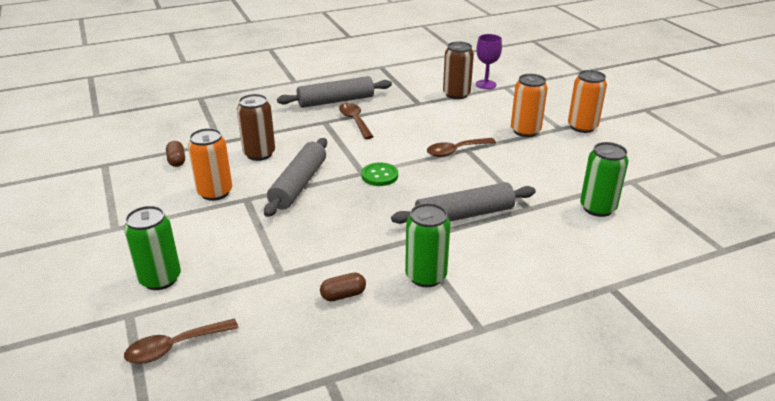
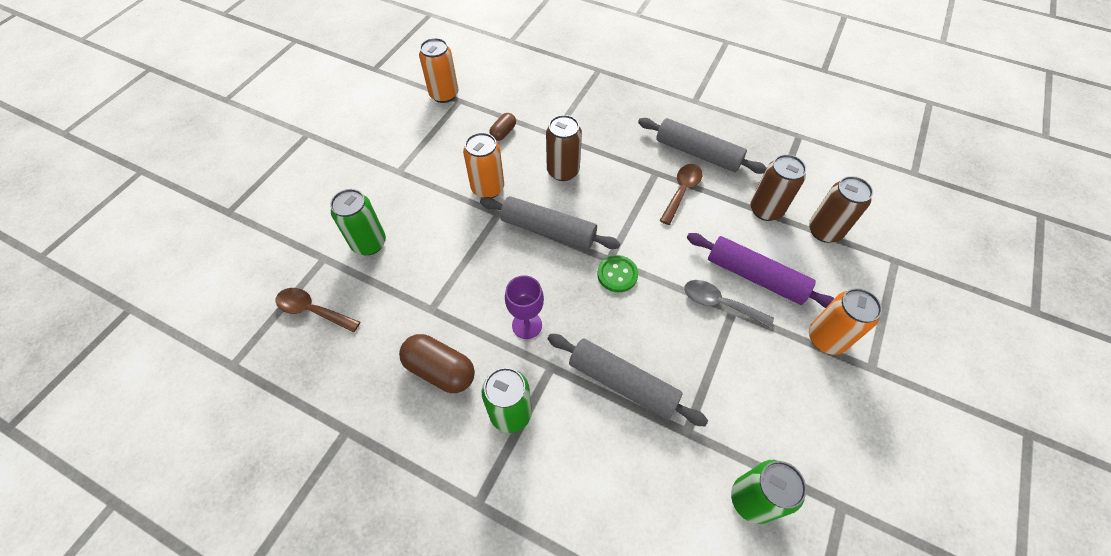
camera: 50 degrees right, 25 degrees up
grey rolling pin [264,138,327,217] -> grey rolling pin turned 45 degrees clockwise [480,196,620,249]
brown capsule [320,272,366,301] -> brown capsule [399,334,475,393], size x1.78
brown spoon [427,138,496,157] -> grey spoon [684,280,774,328]
purple goblet [476,34,502,89] -> purple goblet moved to [505,275,544,339]
orange can [568,70,607,133] -> orange can moved to [419,38,458,103]
none -> purple rolling pin [687,233,835,308]
none -> brown can [750,154,806,221]

